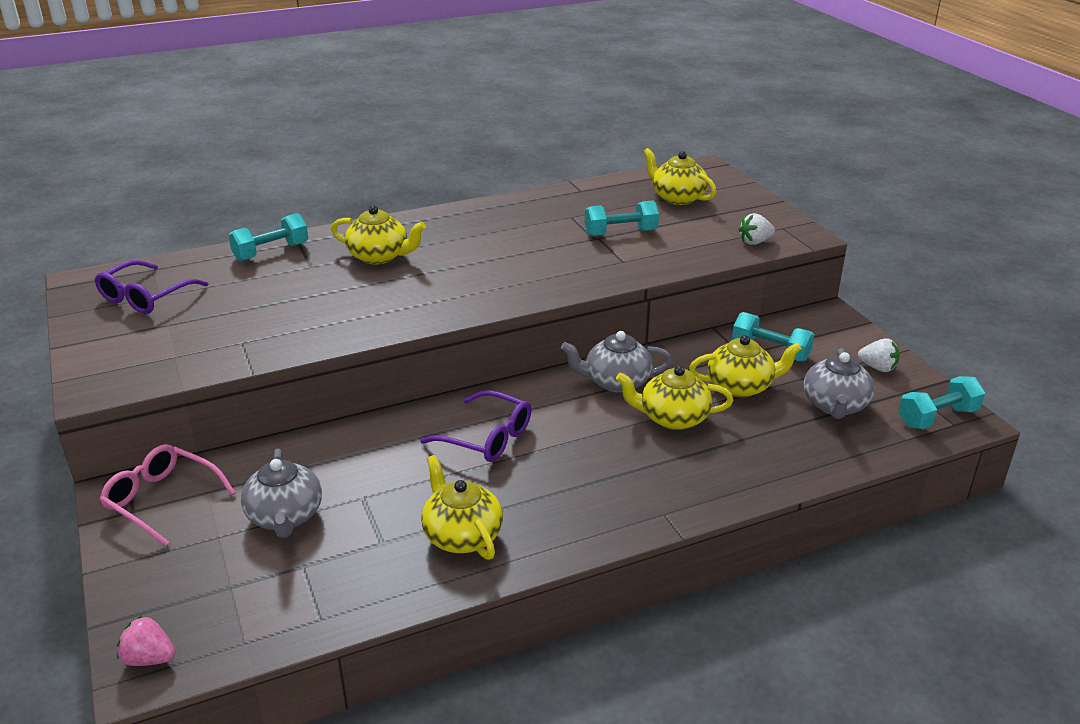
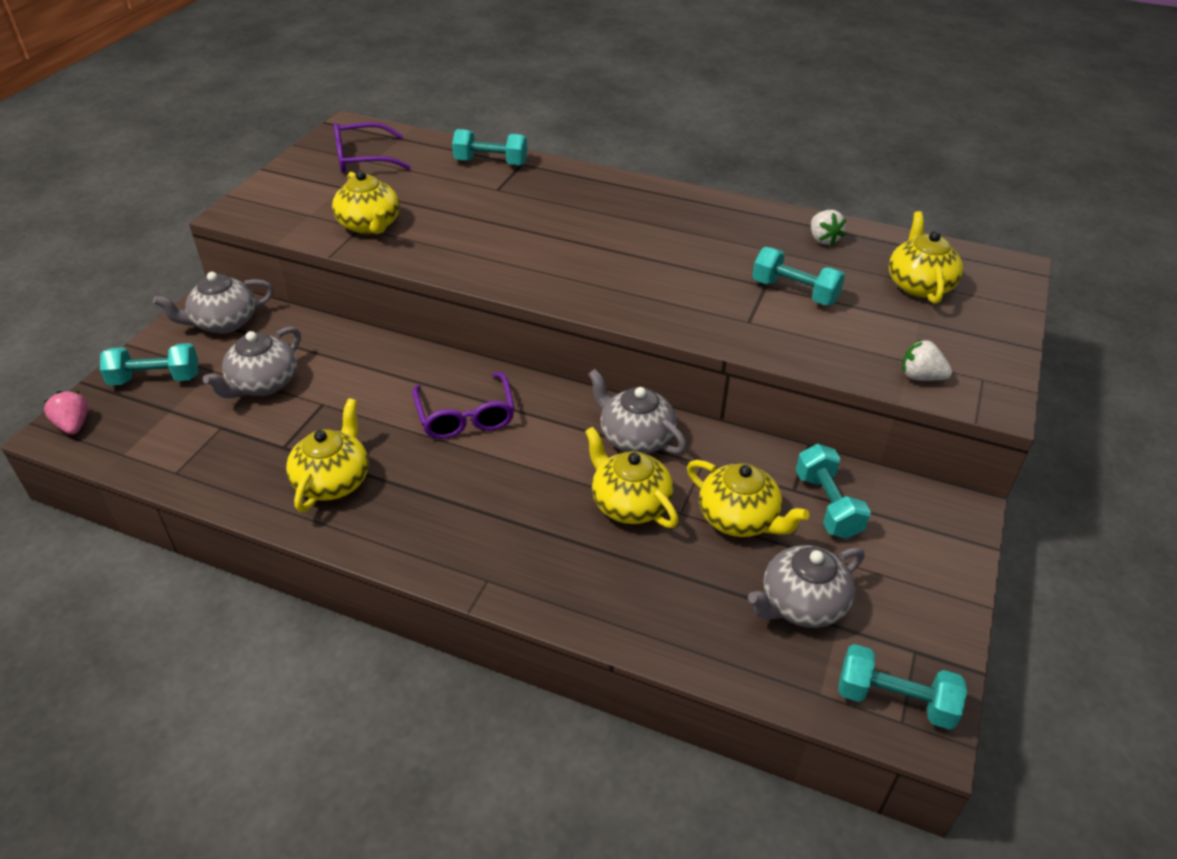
camera: 45 degrees right, 10 degrees up
pink glasses [100,444,236,546] -> grey teapot [153,272,274,333]
yellow teapot [331,205,426,264] -> yellow teapot moved to [332,170,399,234]
white strawberry [858,338,900,372] -> white strawberry moved to [811,210,846,246]
none -> turquoise dumbbell [100,343,198,386]

